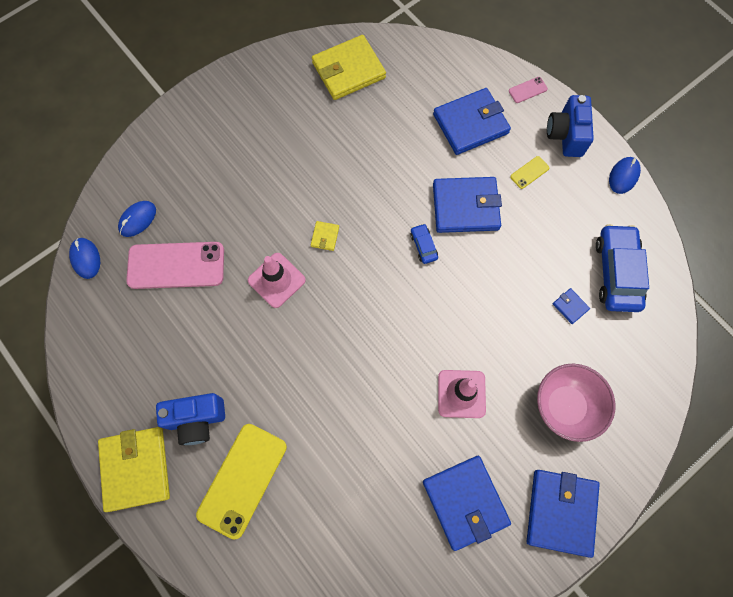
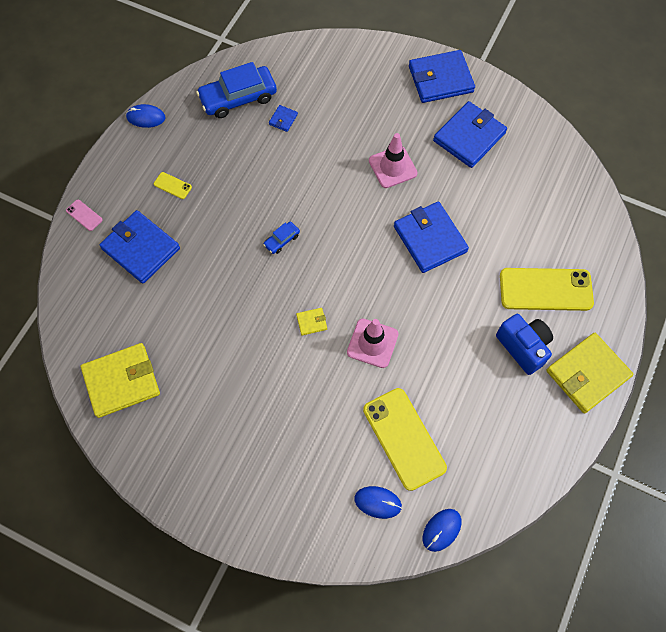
camera: 115 degrees left, 5 degrees down
pink phone [126,242,224,289] -> yellow phone [363,388,447,491]
yellow wallet [312,35,386,100] -> yellow wallet turned 60 degrees counterclockwise [81,343,160,418]
blue wallet [433,177,502,233] -> blue wallet moved to [394,202,469,273]
pink bowl [537,364,615,442] -> none
blue camera [547,95,594,157] -> none

